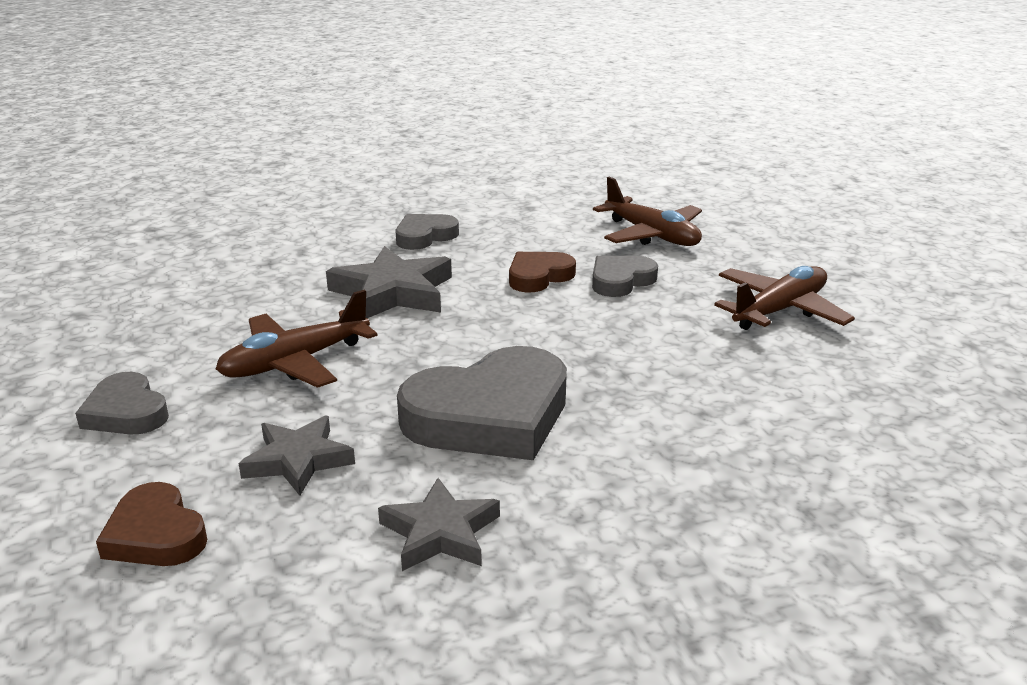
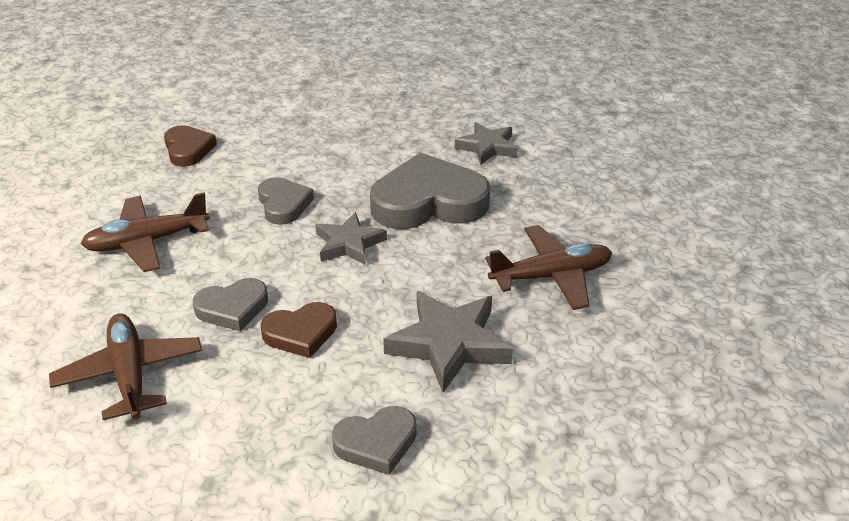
camera: 160 degrees left, 10 degrees up
grey heart [75,372,169,435] -> grey heart moved to [258,177,314,225]
brown heart [96,482,207,566] -> brown heart moved to [164,125,217,167]
grey star [238,416,355,496] -> grey star moved to [316,212,387,265]

